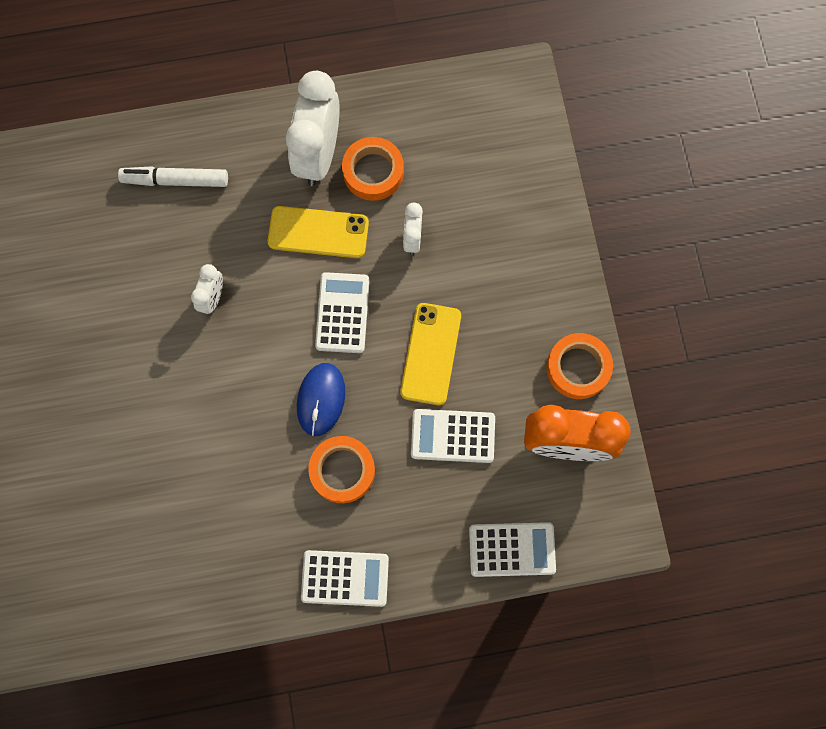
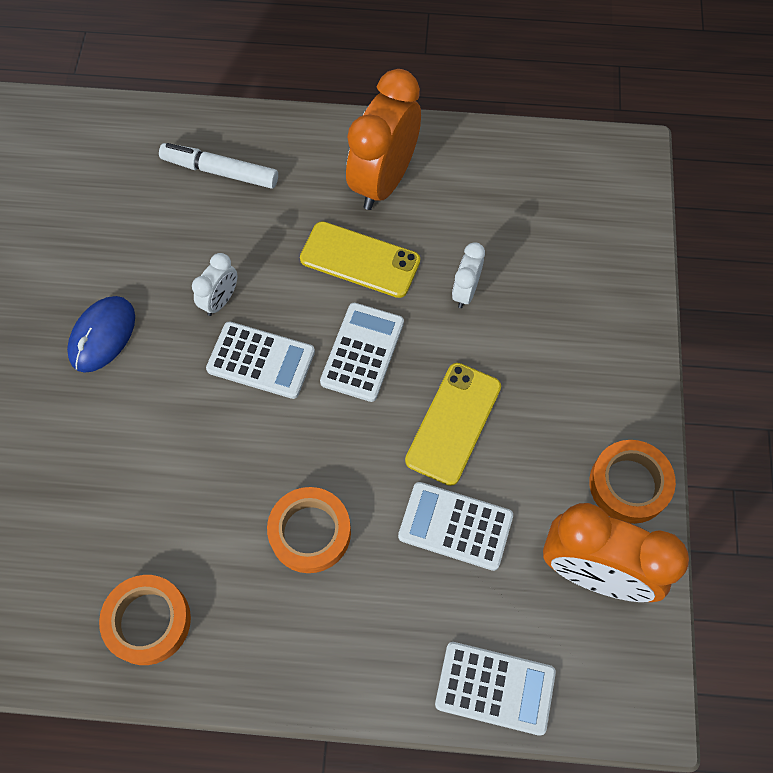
camera: 15 degrees right, 10 degrees down
white clock [286,71,340,186] -> orange clock [346,69,421,210]
blue mouse [297,363,345,436] -> blue mouse moved to [67,296,135,373]
white calculator [301,550,389,607] -> white calculator moved to [206,322,315,399]
orange tape [342,137,404,201] -> orange tape moved to [99,575,191,665]

